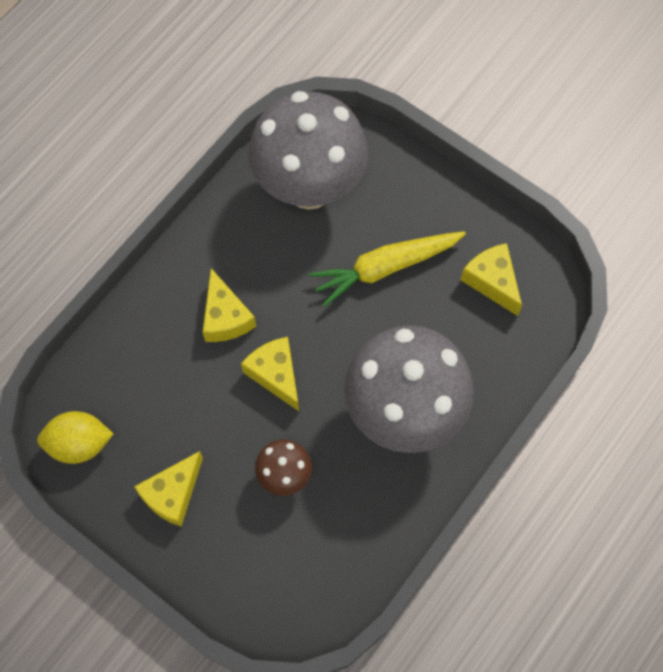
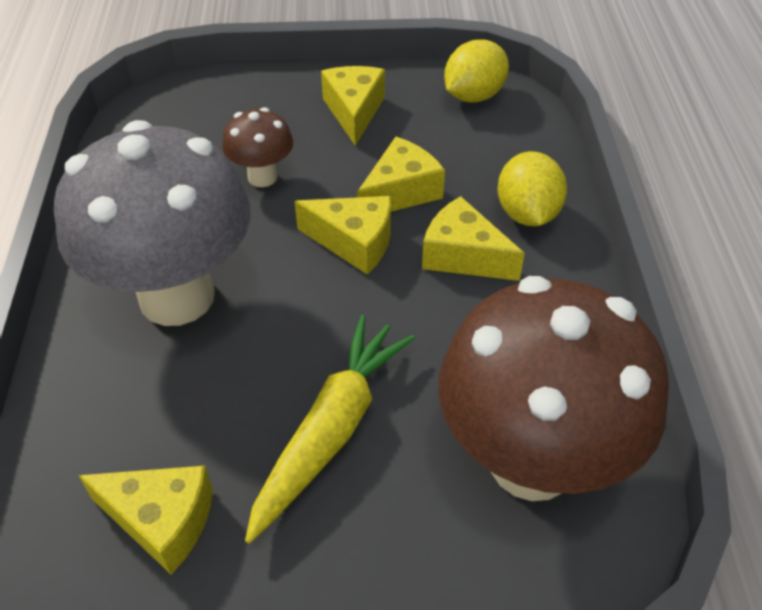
camera: 140 degrees right, 20 degrees down
grey mushroom [248,91,368,210] -> brown mushroom [438,276,669,501]
none -> yellow cheese [357,137,445,212]
none -> yellow lemon [497,151,567,226]

